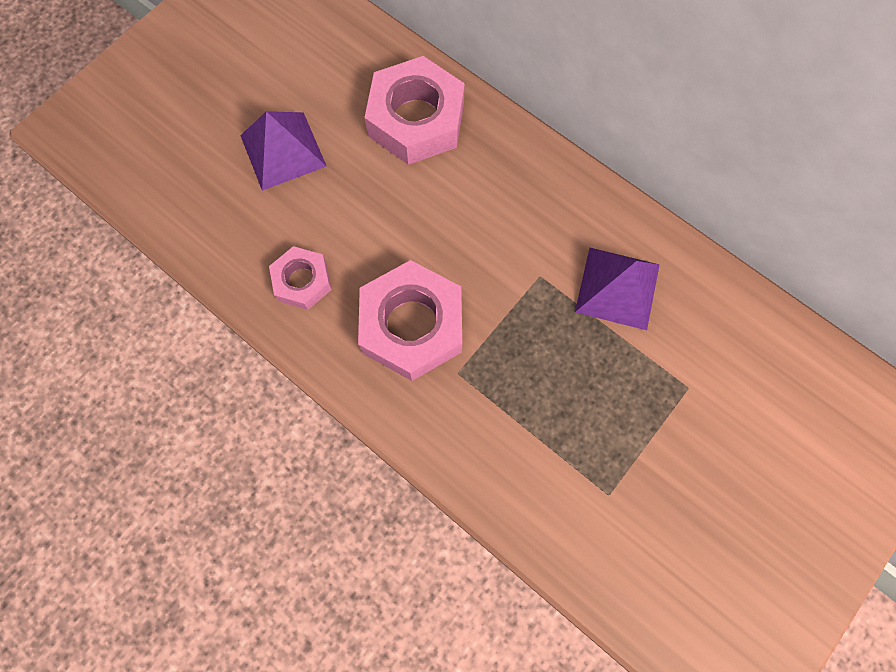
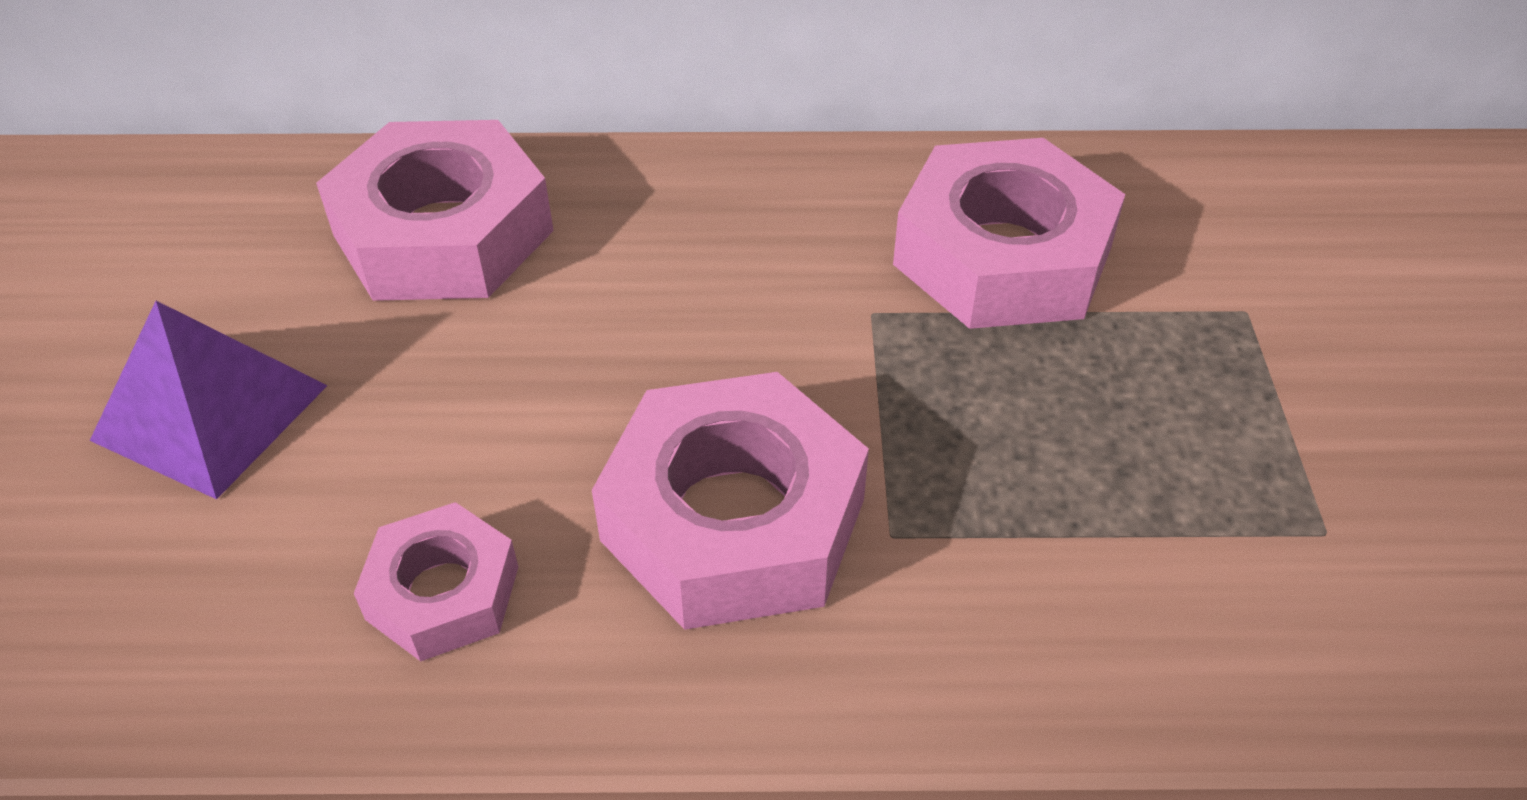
camera: 40 degrees left, 25 degrees down
purple pyramid [575,248,660,330] -> pink nut [893,138,1126,329]

